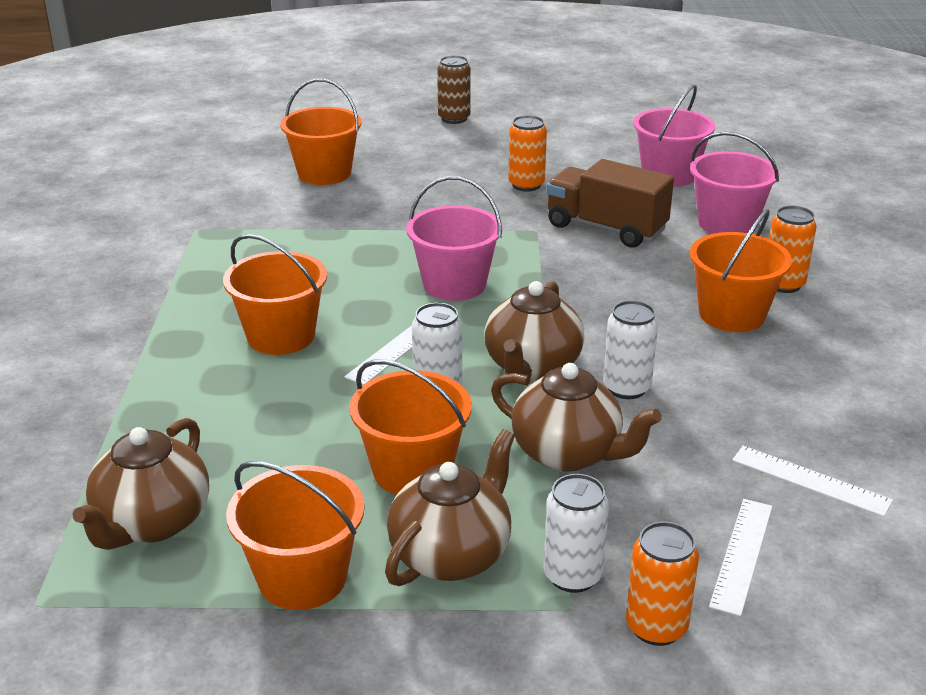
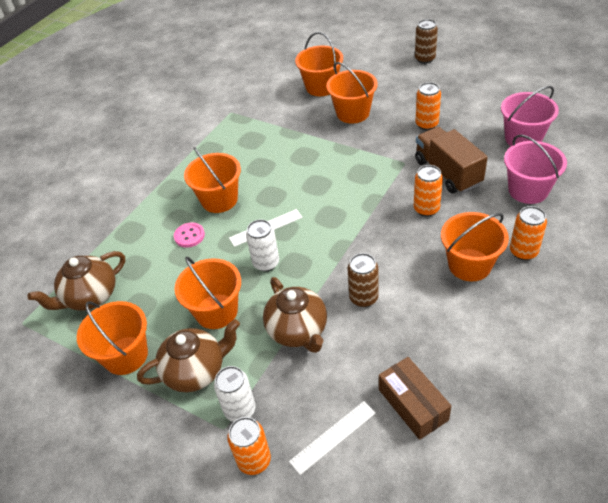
camera: 35 degrees right, 15 degrees up
pink bucket [406,176,503,301] -> none
brown teapot [484,281,584,381] -> none
white can [603,300,658,399] -> brown can [348,253,379,307]
white ruler [732,446,893,517] -> brown box [379,357,451,440]
none -> pink button [174,222,205,248]
none -> orange bucket [326,62,377,124]
none -> orange can [414,165,443,217]

